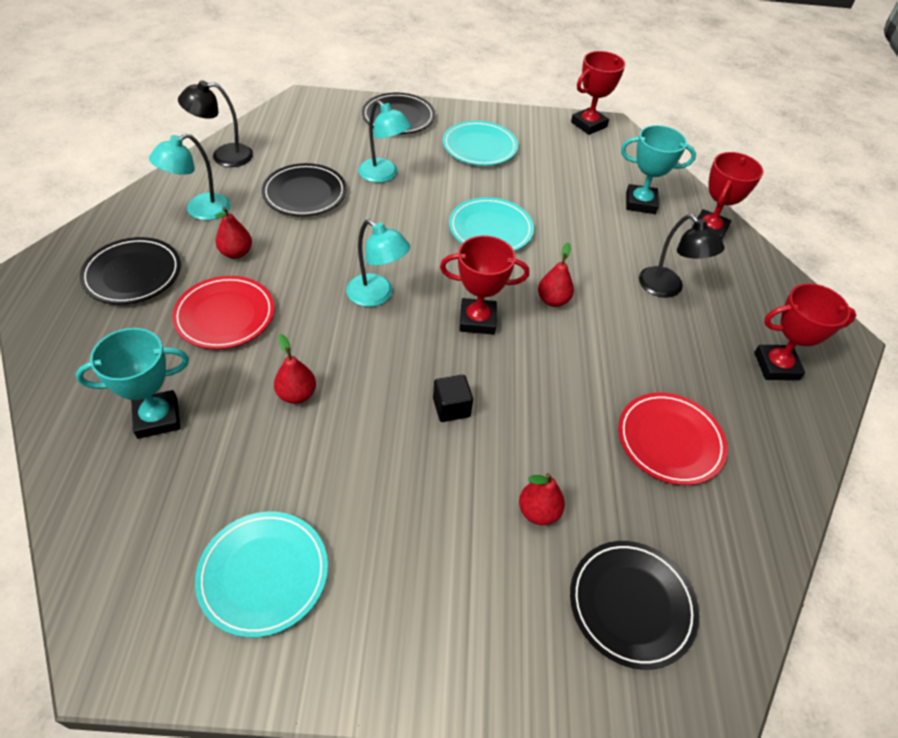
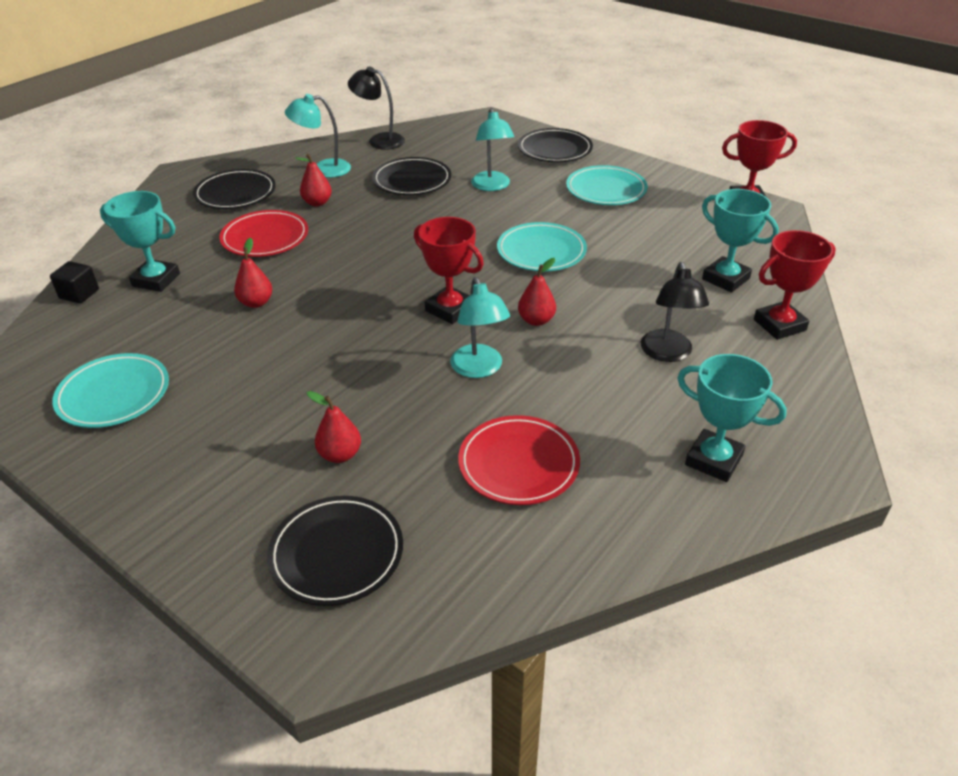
camera: 40 degrees right, 10 degrees down
turquoise lamp [346,219,410,307] -> turquoise lamp moved to [450,277,510,378]
black cube [433,375,473,422] -> black cube moved to [50,261,99,304]
red trophy [754,283,856,380] -> turquoise trophy [677,354,787,482]

